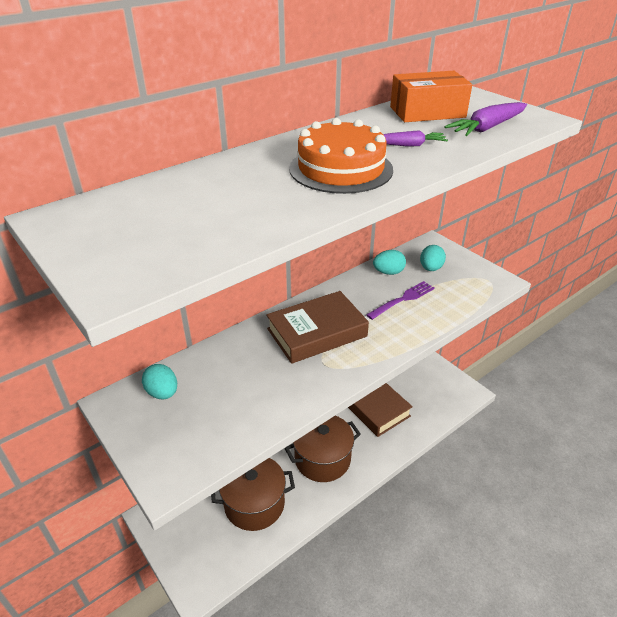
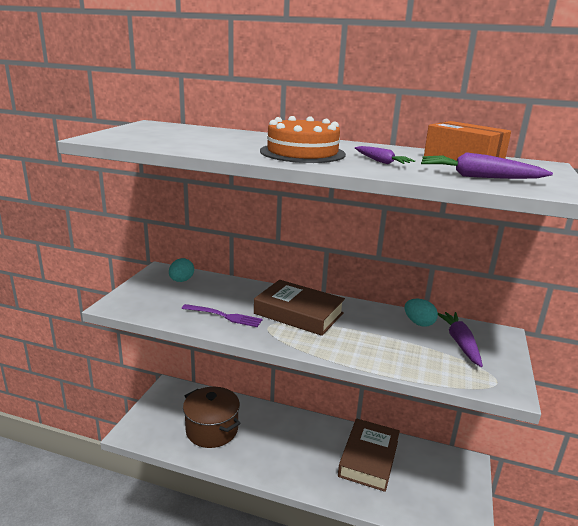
camera: 55 degrees right, 15 degrees down
brown pot [285,416,361,482] -> none
purple fork [366,281,435,320] -> purple fork moved to [181,304,263,327]
turquoise egg [420,245,446,271] -> purple carrot [438,312,483,367]

